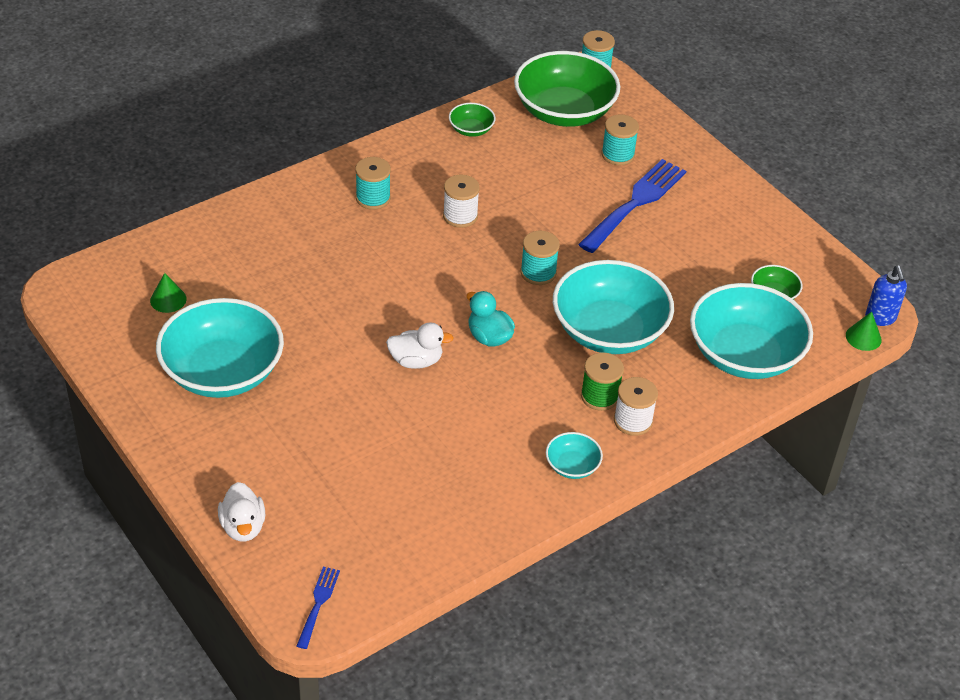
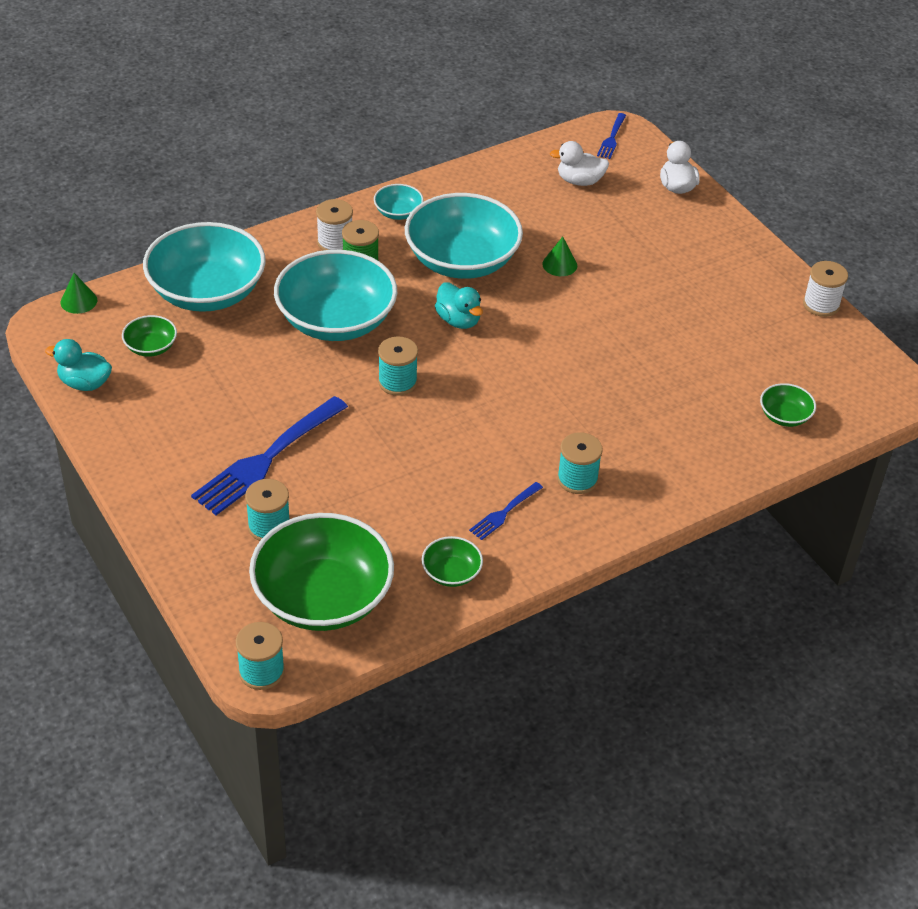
camera: 175 degrees left, 0 degrees up
green cone [150,273,187,313] -> green cone moved to [542,237,577,276]
turquoise bowl [156,298,284,398] -> turquoise bowl moved to [405,193,523,279]
white duck [386,322,454,369] -> white duck moved to [550,141,609,186]
white spool [443,175,480,228] -> white spool moved to [803,261,848,317]
blue soap dispenser [865,266,907,326] -> none
none -> turquoise duck [45,339,112,391]
none -> blue fork [469,482,543,540]
none -> green bowl [760,383,816,427]

